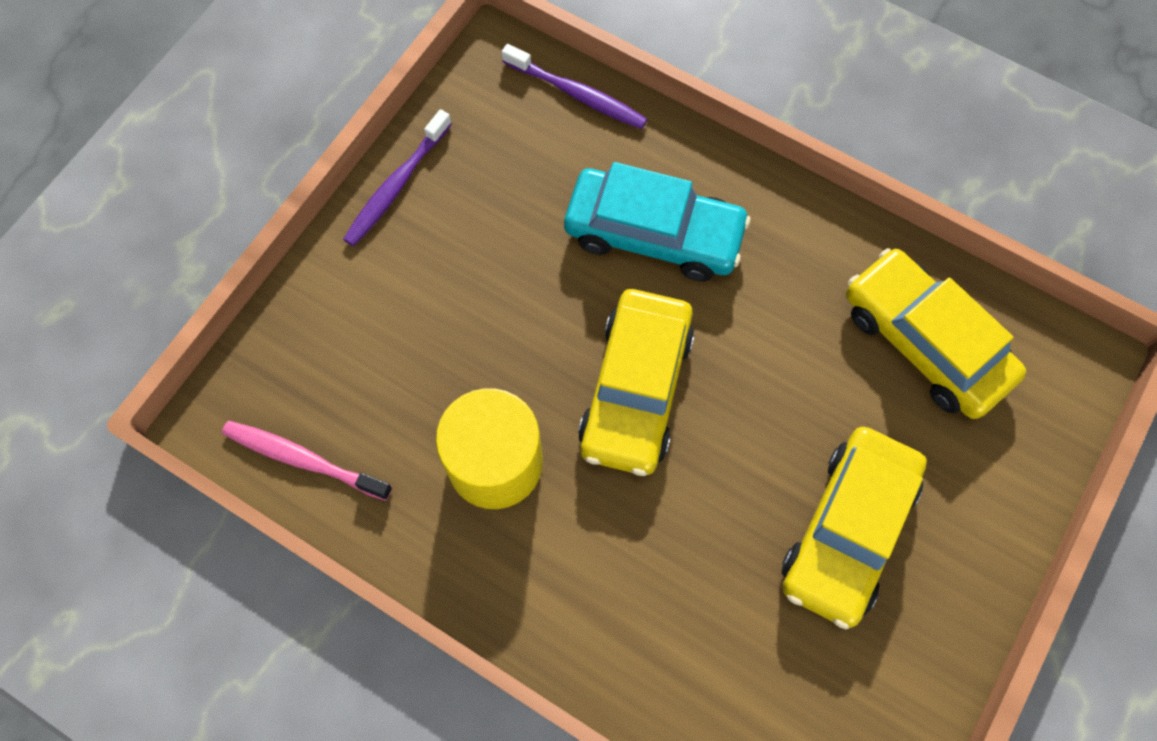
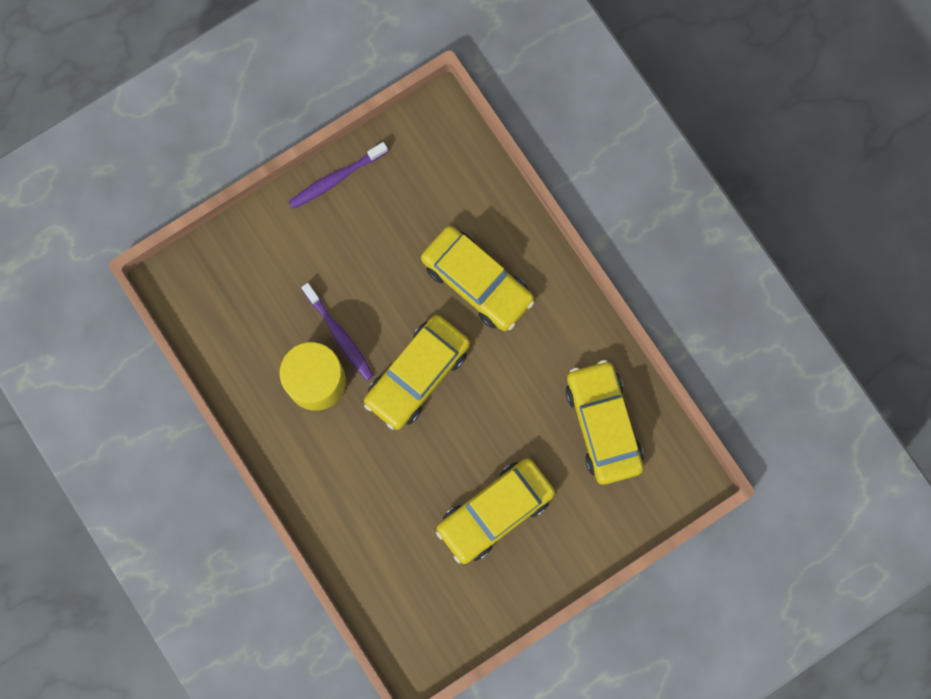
camera: 25 degrees right, 10 degrees up
pink toothbrush [222,421,392,501] -> none
purple toothbrush [502,44,647,129] -> purple toothbrush moved to [301,283,374,381]
turquoise car [564,162,751,281] -> yellow car [421,226,535,331]

